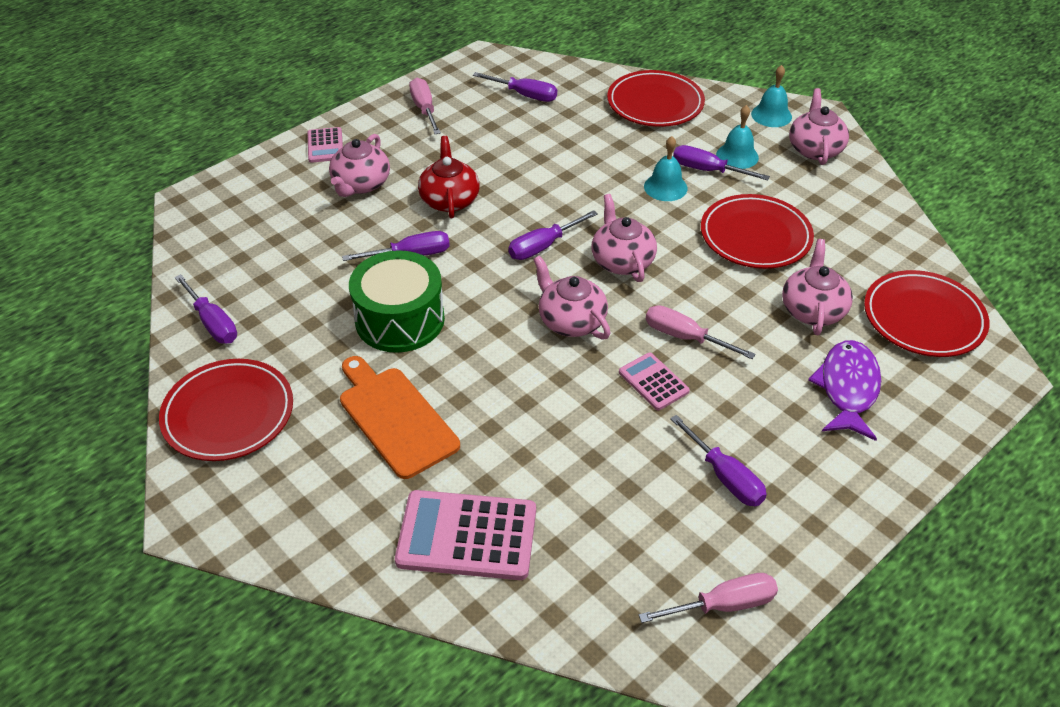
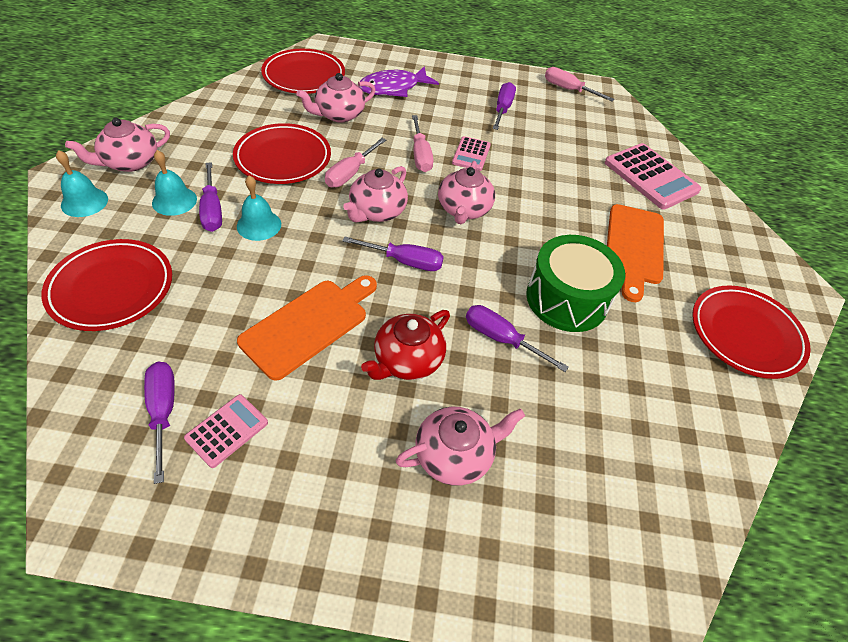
camera: 135 degrees left, 5 degrees up
purple screwdriver [175,274,237,343] -> none
pink calculator [308,127,343,163] -> pink calculator moved to [184,394,268,468]
pink screwdriver [409,78,441,134] -> pink screwdriver moved to [325,138,386,188]
none -> orange cutting board [237,275,377,381]

